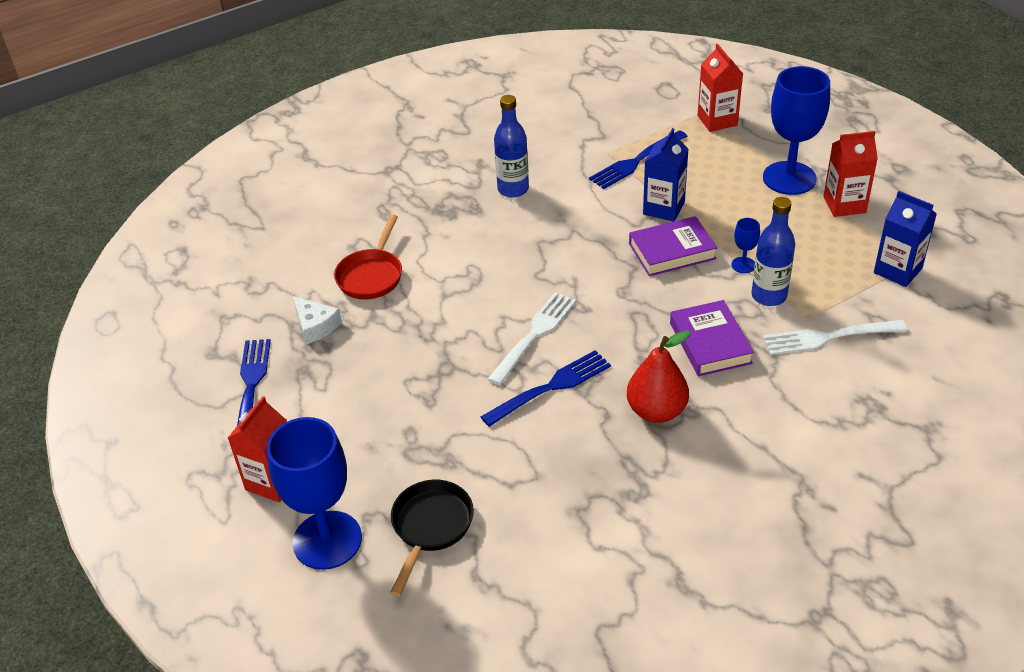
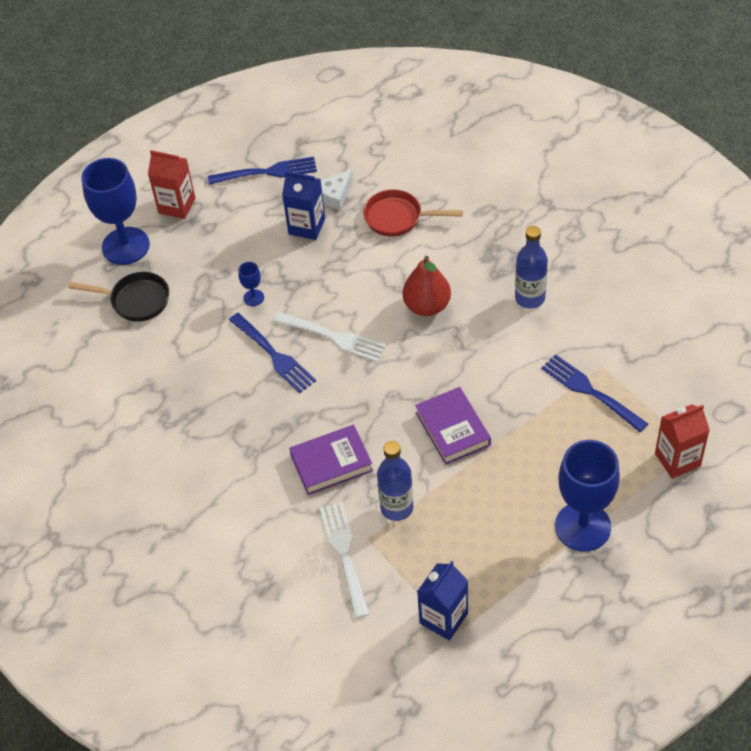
camera: 85 degrees right, 10 degrees up
red pear [627,330,691,423] -> red pear moved to [403,256,451,316]
blue carton [643,128,689,222] -> blue carton moved to [282,171,325,240]
blue goblet [731,218,760,273] -> blue goblet moved to [238,262,264,306]
red carton [823,131,878,217] -> none

